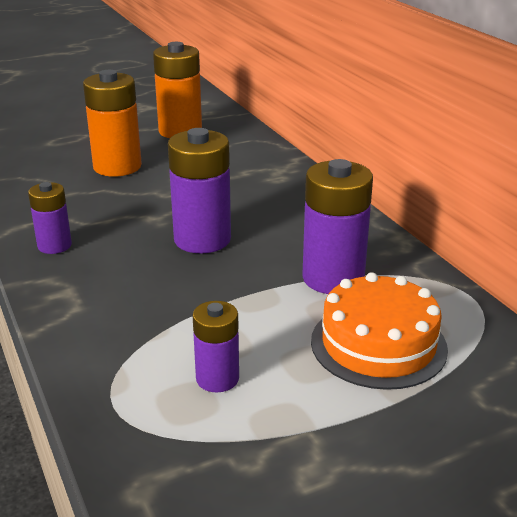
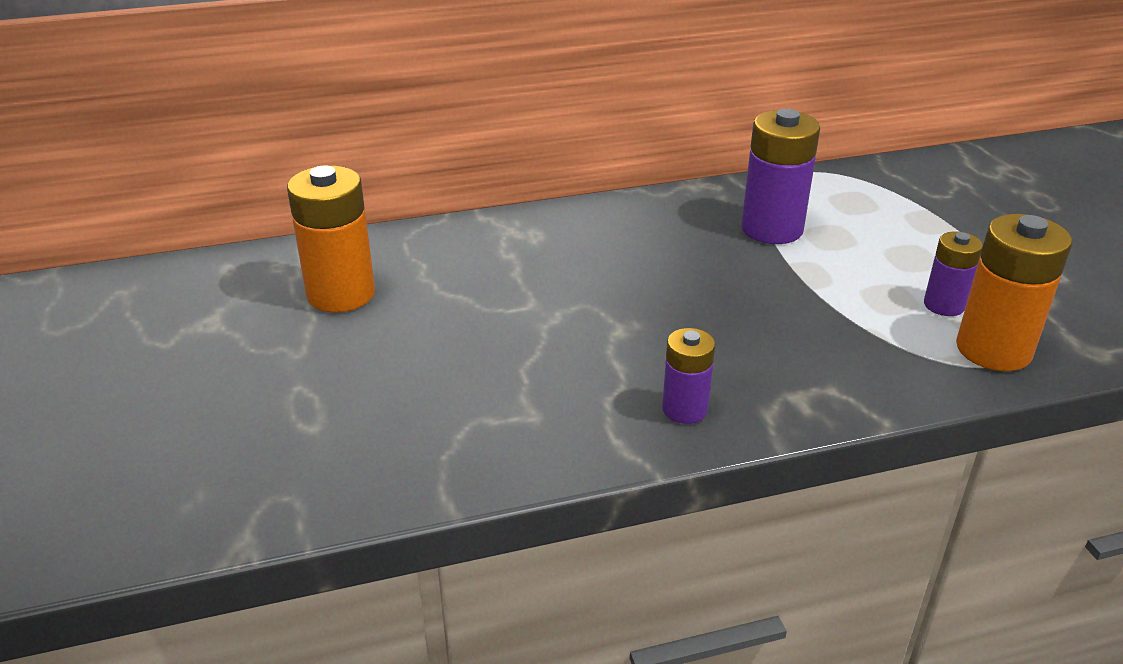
camera: 80 degrees left, 5 degrees up
orange battery [83,70,142,177] -> orange battery moved to [956,214,1072,371]
purple battery [168,128,231,254] -> none
orange cake [311,272,448,390] -> none

